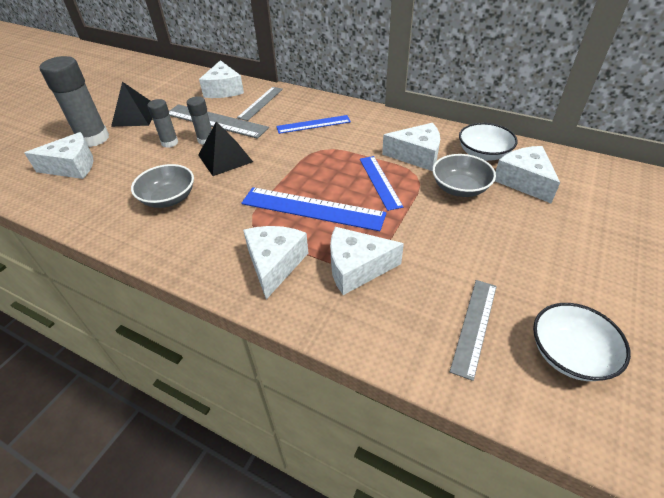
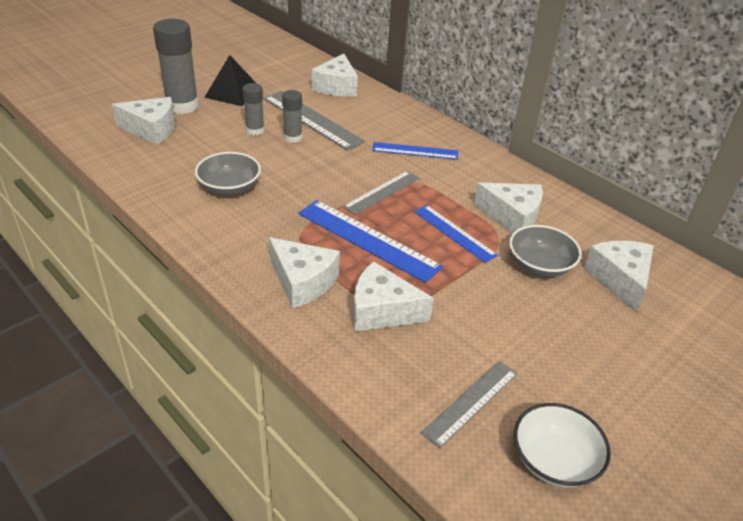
camera: 15 degrees right, 5 degrees down
black pyramid [198,121,253,176] -> none
grey ruler [237,87,283,121] -> grey ruler moved to [343,171,419,215]
white cheese [243,226,308,299] -> white cheese turned 105 degrees clockwise [269,237,340,308]
blue ruler [360,156,403,211] -> blue ruler turned 45 degrees counterclockwise [414,205,498,263]
white bowl [459,123,518,161] -> none

